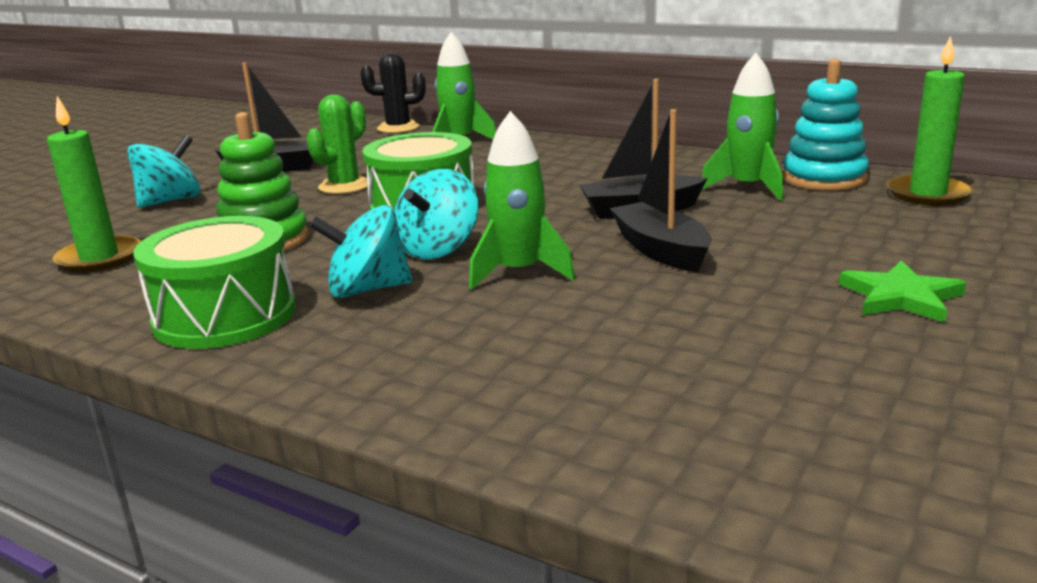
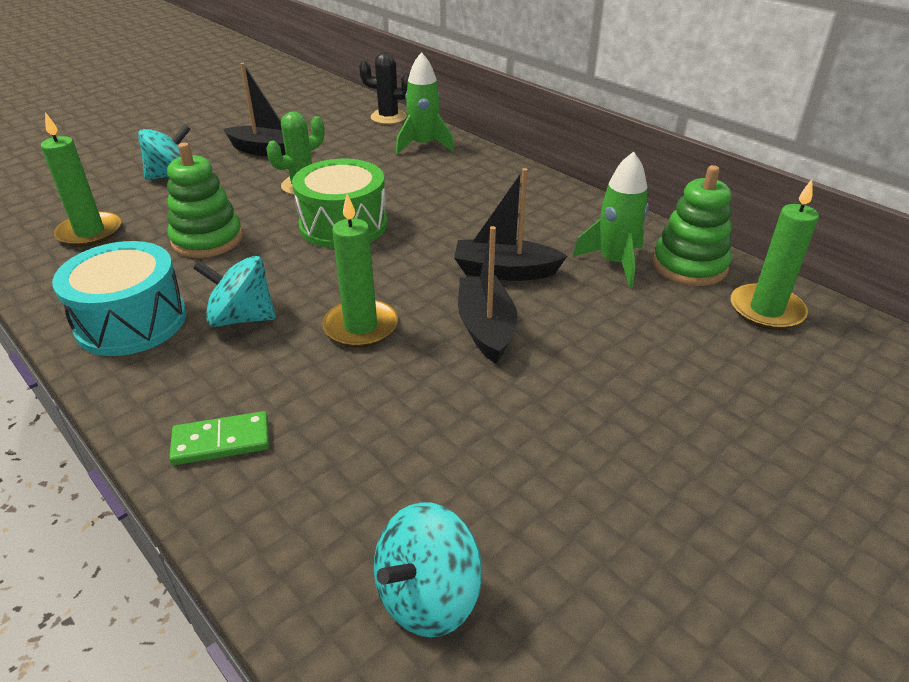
camera: 15 degrees right, 15 degrees up
green drum [133,216,296,349] -> turquoise drum [52,241,186,356]
turquoise spinning top [394,169,478,259] -> turquoise spinning top moved to [374,502,482,637]
green rocket [469,111,575,290] -> green candle [322,194,398,348]
turquoise stacking toy [783,59,869,191] -> green stacking toy [653,165,732,286]
green star [839,260,966,323] -> none
none -> green domino [169,411,269,465]

